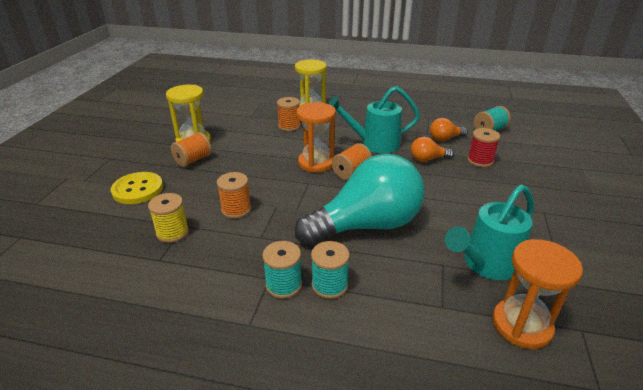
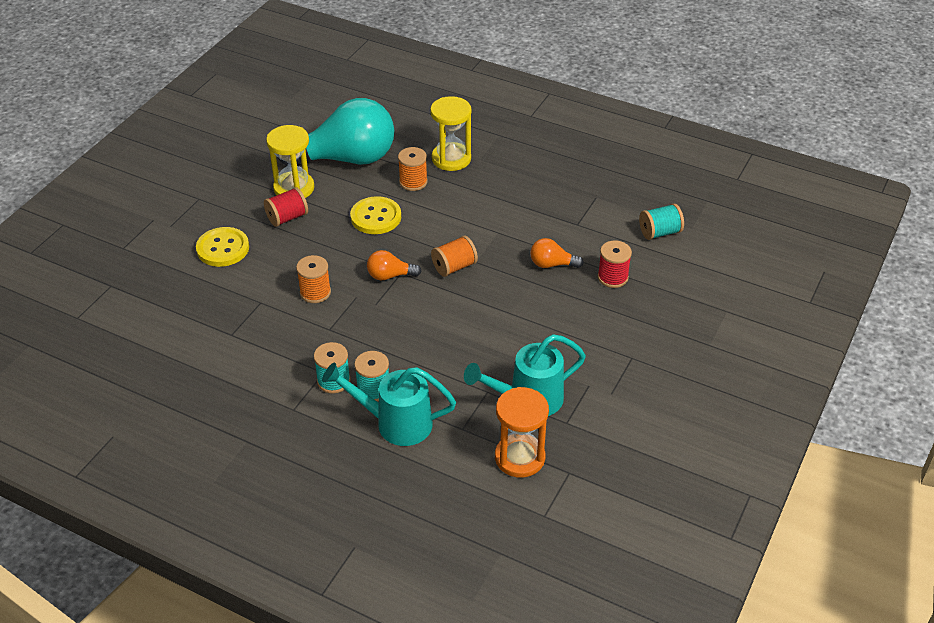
camera: 15 degrees right, 10 degrees up
yellow spool [148,193,189,243] -> none
orange spool [171,132,212,167] -> red spool [264,187,308,227]
turquoise light bulb [295,154,425,246] -> turquoise light bulb moved to [277,98,394,166]
orange hourglass [296,102,336,173] -> none
turquoise watering can [328,86,420,153] -> turquoise watering can moved to [322,362,456,446]
orange light bulb [430,118,468,141] -> orange light bulb moved to [367,250,422,280]
none -> yellow button [350,196,401,234]

